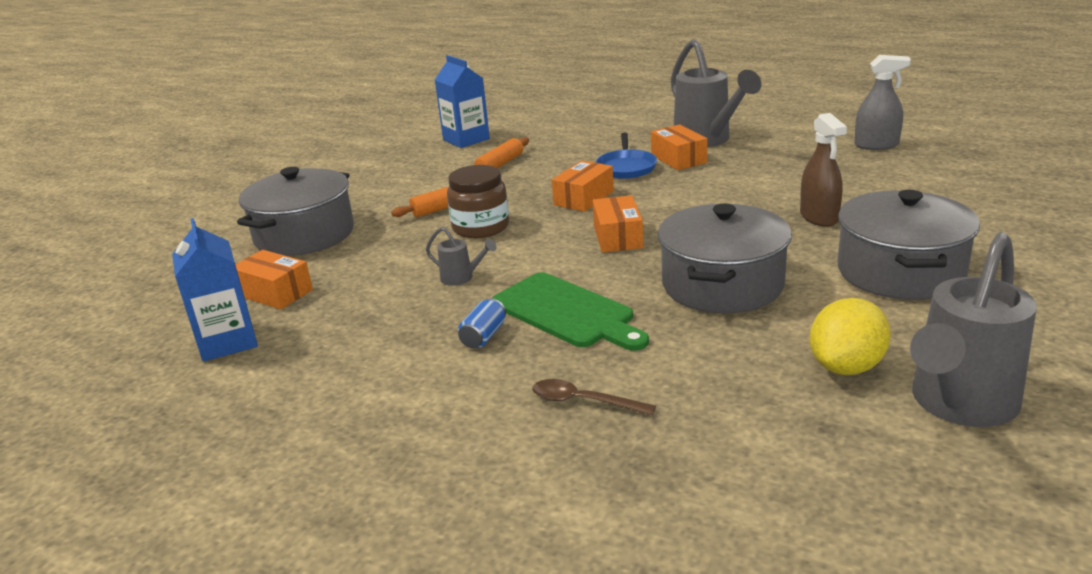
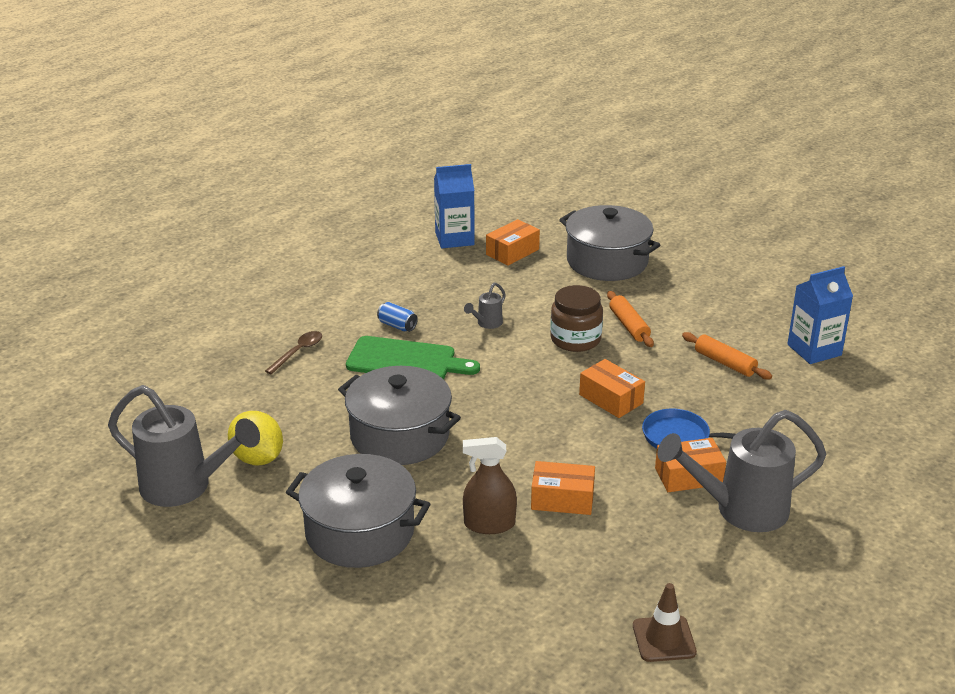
camera: 100 degrees right, 5 degrees up
green cutting board [492,272,649,351] -> green cutting board turned 135 degrees counterclockwise [346,336,480,379]
orange box [592,195,643,252] -> orange box moved to [531,461,595,515]
grey spray bottle [854,55,911,150] -> brown traffic cone [633,583,697,662]
grey watering can [910,232,1037,427] -> grey watering can turned 150 degrees clockwise [108,385,260,507]

